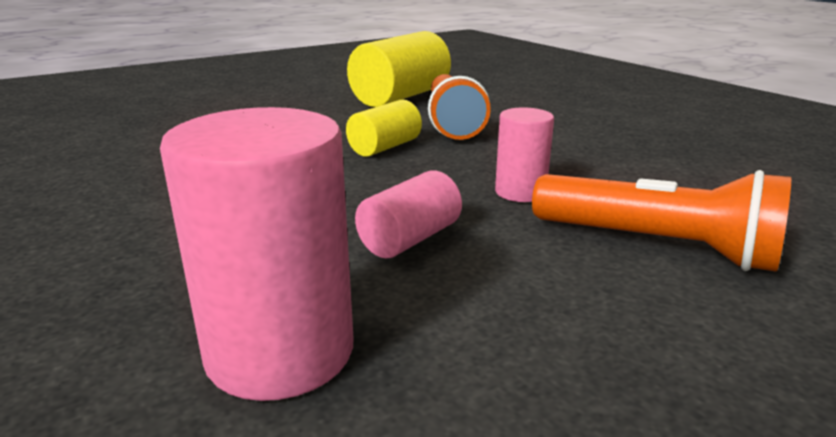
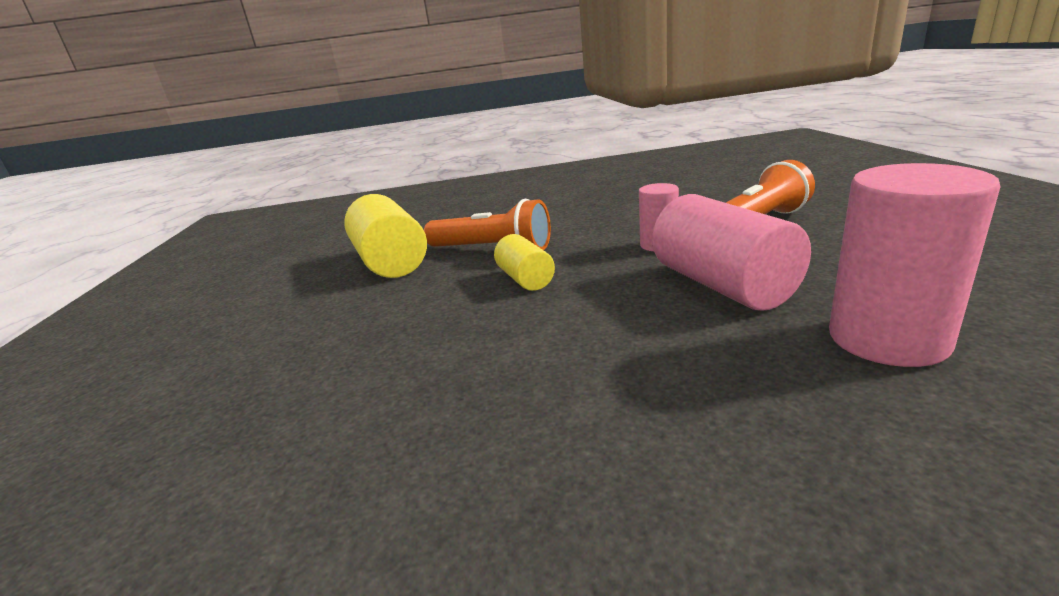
camera: 60 degrees left, 0 degrees up
pink cylinder [355,170,462,258] -> pink cylinder [652,194,811,311], size x1.80

